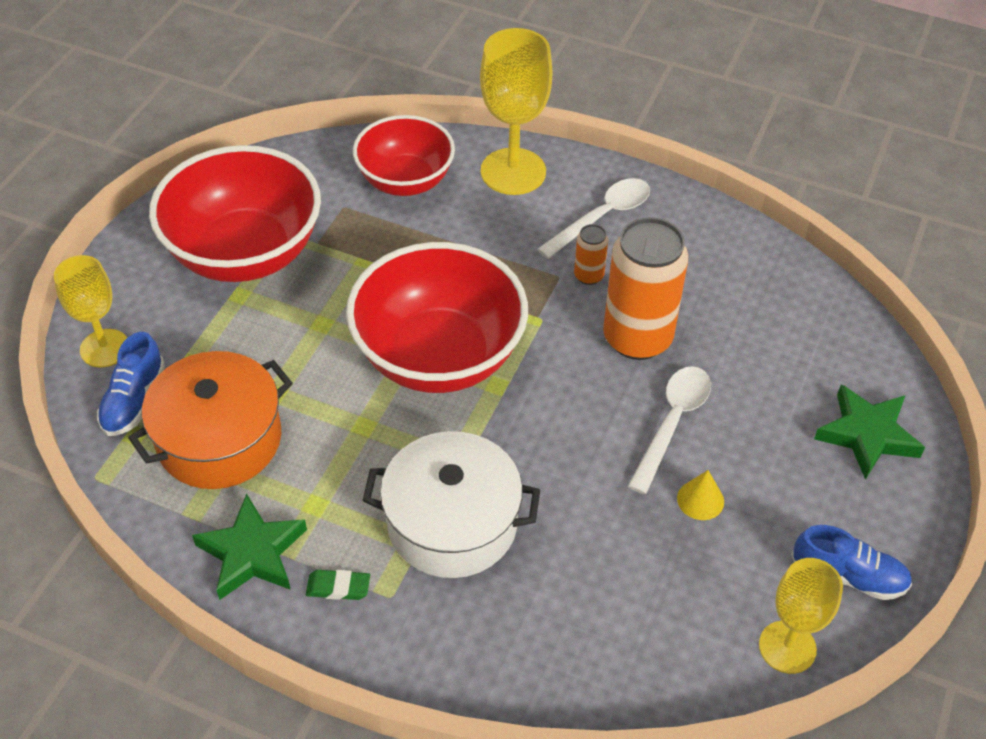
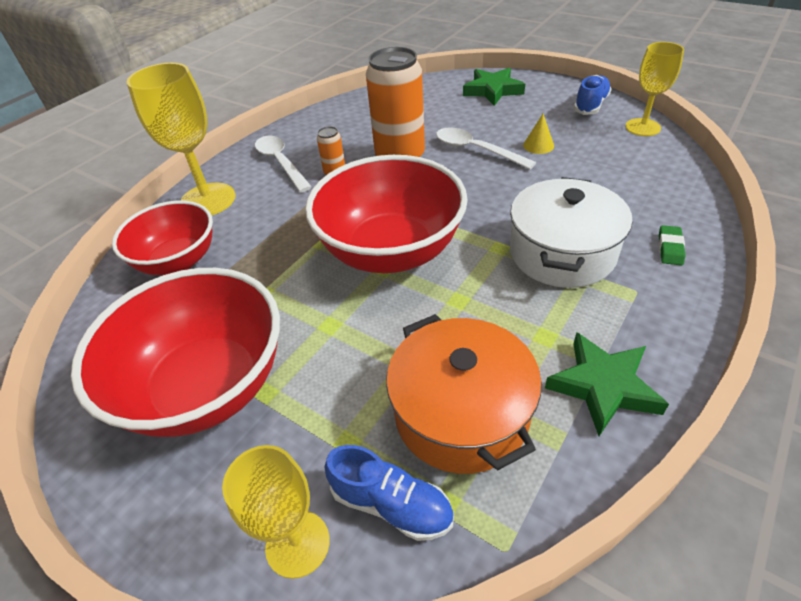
camera: 75 degrees left, 5 degrees down
green eraser [306,570,370,600] -> green eraser moved to [659,225,685,266]

